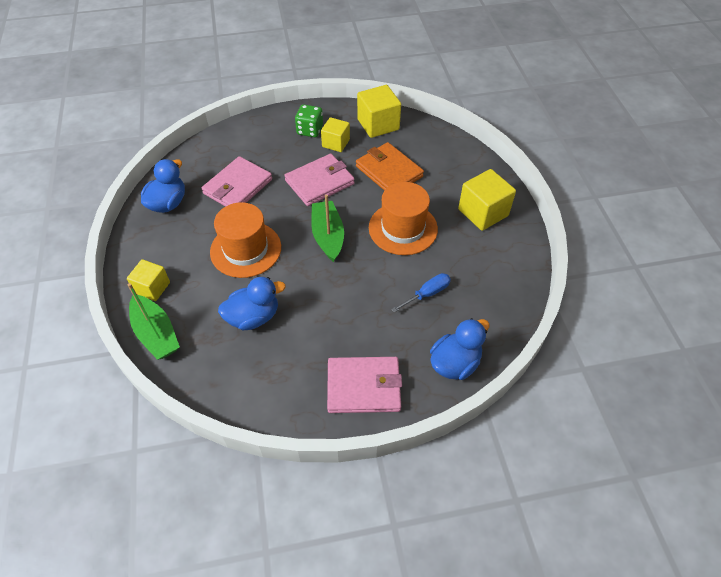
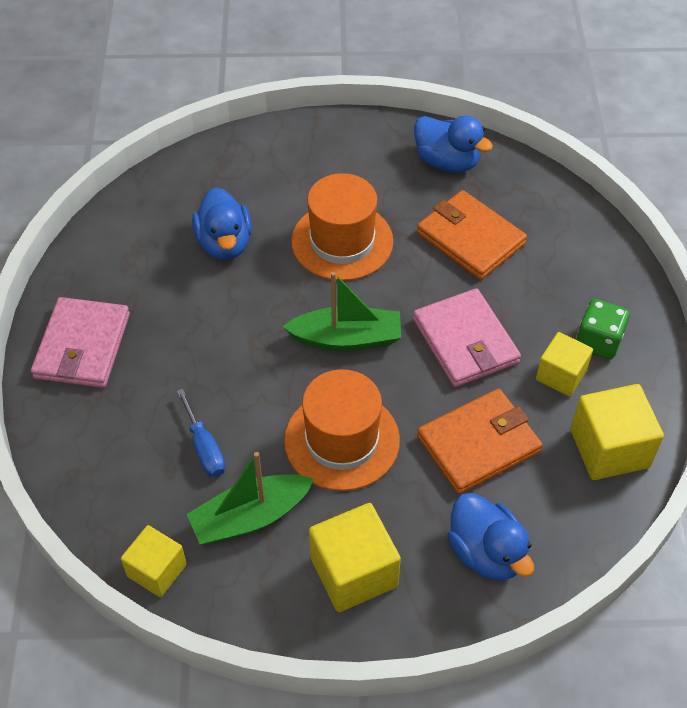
camera: 100 degrees right, 0 degrees up
yellow cube [127,259,170,301] -> yellow cube moved to [121,525,187,597]
green boat [128,283,180,360] -> green boat moved to [187,452,314,544]
pink wallet [201,156,272,207] -> orange wallet [417,190,527,280]
blue duck [430,318,490,380] -> blue duck moved to [447,493,534,581]

